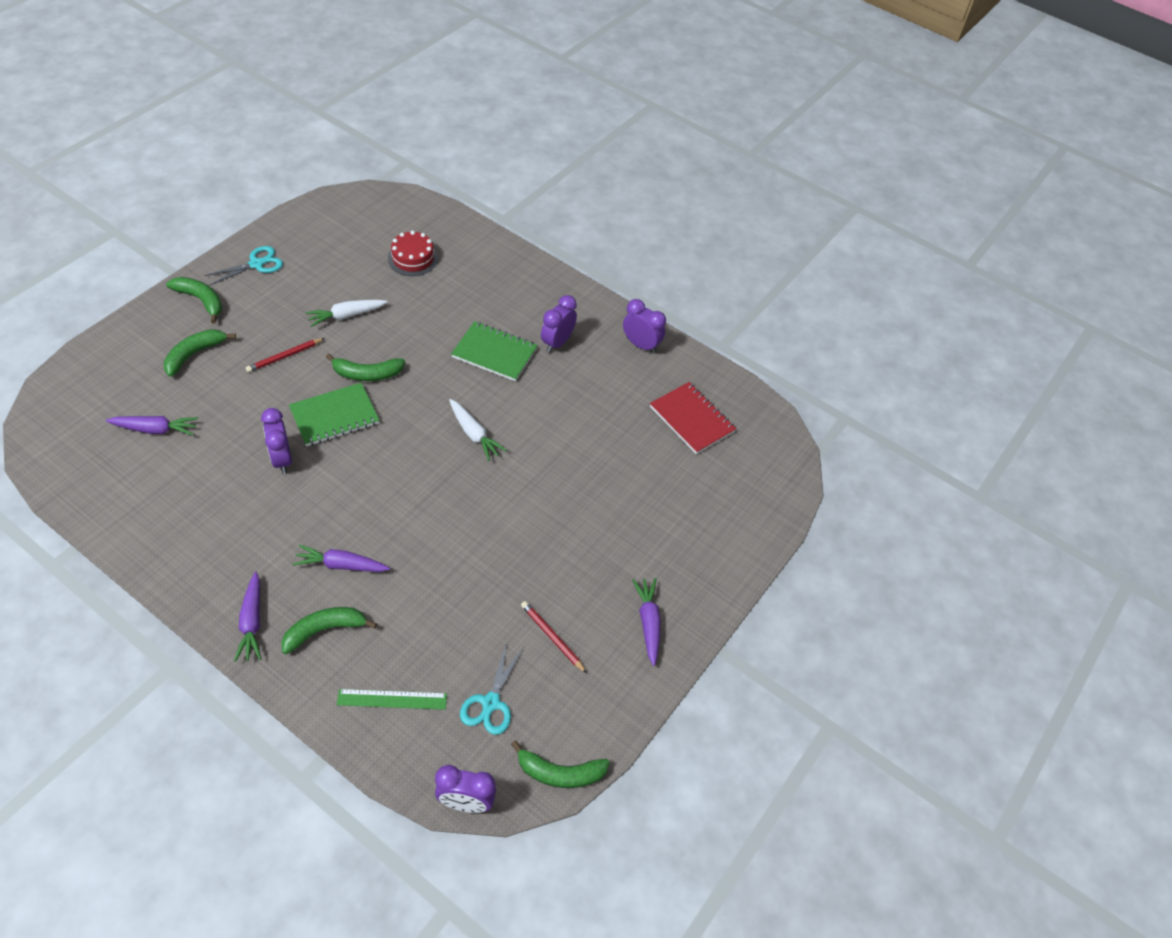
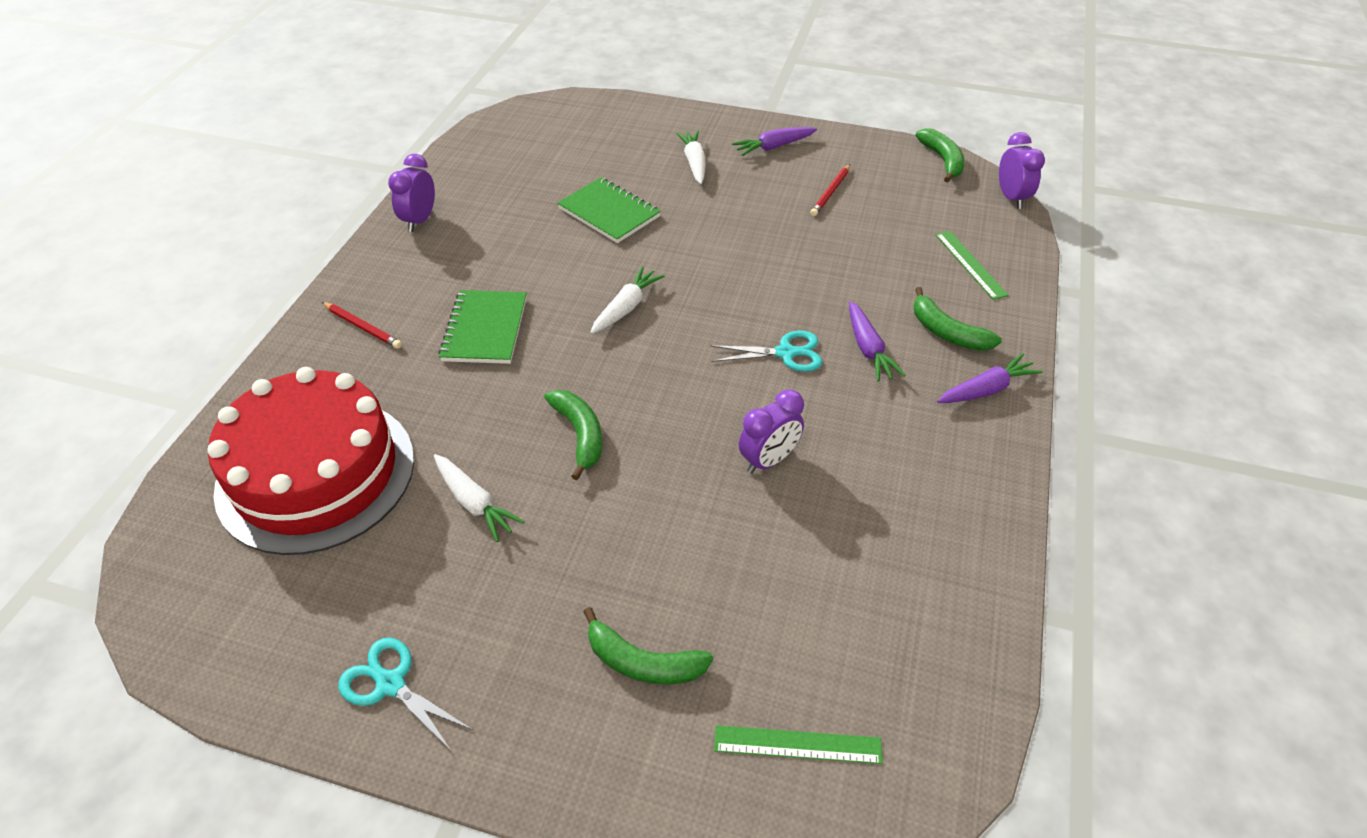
camera: 105 degrees left, 5 degrees down
purple carrot [106,416,198,435] -> none
green banana [166,277,222,324] -> none
red pencil [246,338,325,372] -> red pencil moved to [322,302,402,349]
green notebook [289,383,379,446] -> green notebook moved to [557,177,661,243]
red cake [388,231,438,276] -> red cake [207,367,414,555], size x2.30
turquoise scissors [460,642,523,735] -> turquoise scissors moved to [710,331,822,372]
purple clock [541,295,577,353] -> none
red notebook [650,382,736,454] -> none
none -> white carrot [676,130,705,184]
none -> green ruler [714,725,883,764]

